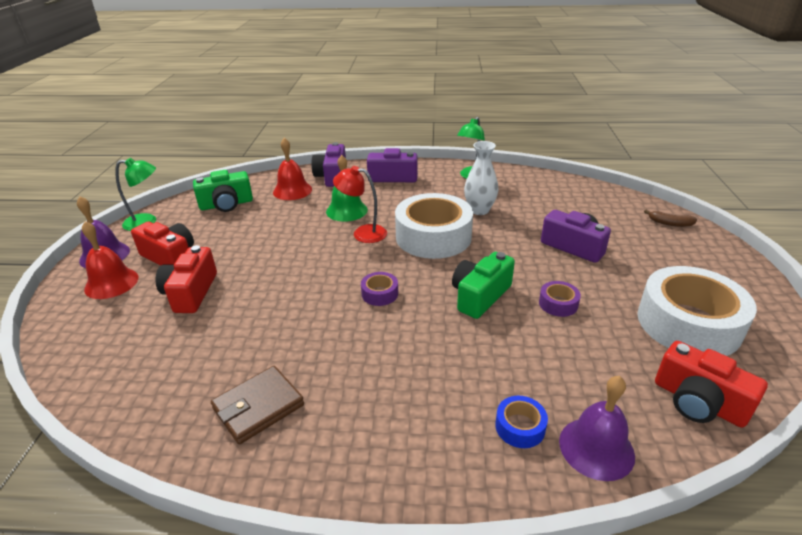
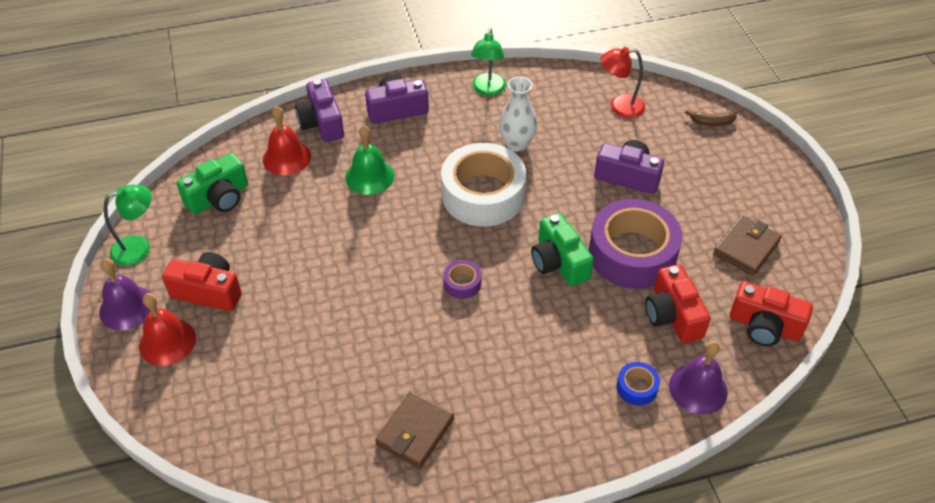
camera: 20 degrees left, 15 degrees up
red camera [156,245,217,313] -> red camera moved to [645,264,711,343]
red lamp [333,166,387,243] -> red lamp moved to [600,47,645,118]
green camera [452,252,515,319] -> green camera turned 45 degrees counterclockwise [531,213,594,287]
purple tape [539,281,581,317] -> purple tape [589,199,682,289], size x2.38
white tape [637,266,757,356] -> brown wallet [713,215,782,276]

